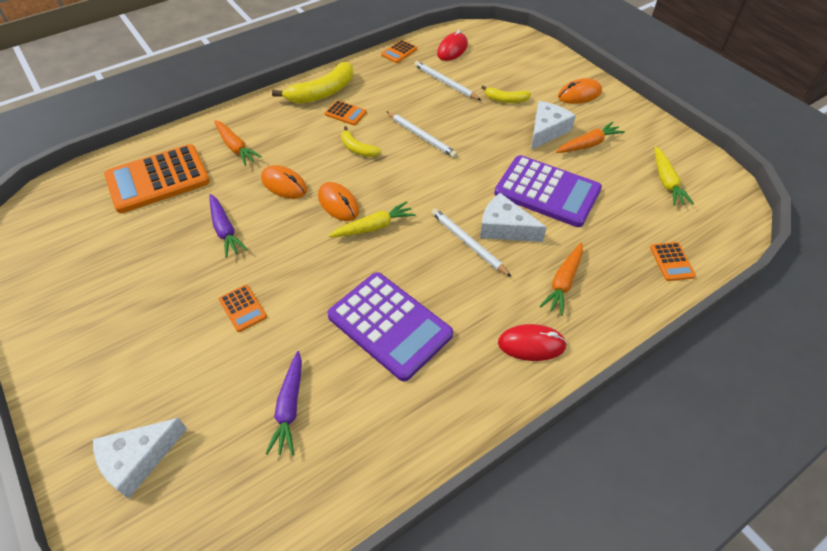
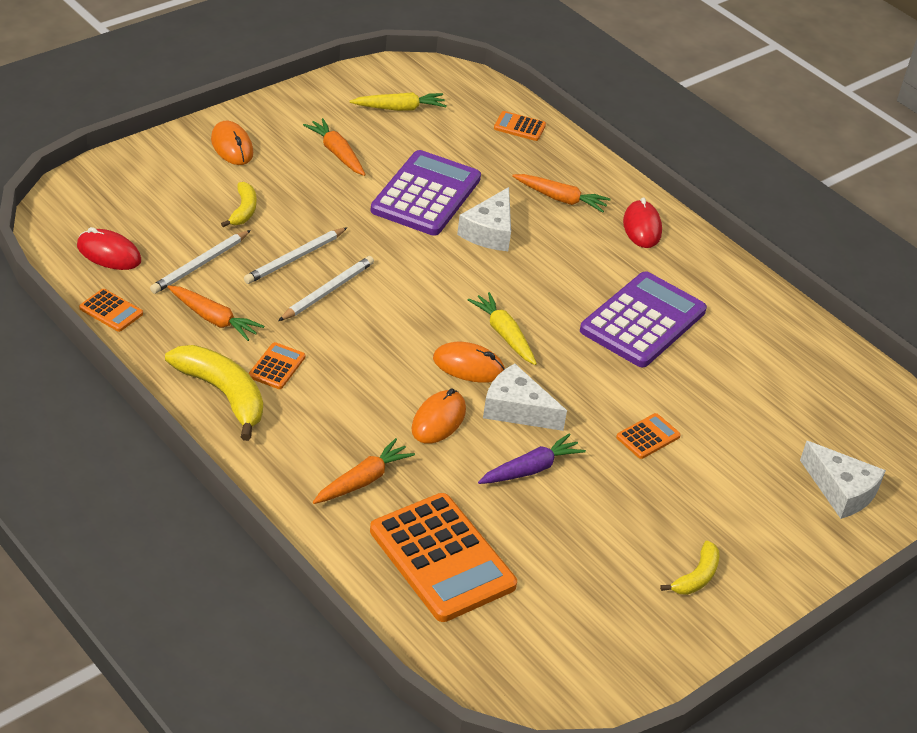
camera: 100 degrees left, 10 degrees down
purple carrot [265,351,302,455] -> none
orange mouse [318,182,359,221] -> orange mouse turned 60 degrees clockwise [433,342,505,383]
yellow banana [341,126,381,157] -> yellow banana moved to [660,540,719,595]
white pencil [431,208,512,277] -> white pencil moved to [244,227,347,284]
white cheese [531,101,576,150] -> white cheese moved to [483,364,567,431]
orange calculator [650,242,696,281] -> orange calculator turned 150 degrees counterclockwise [494,111,546,141]
none -> orange carrot [167,285,264,341]

